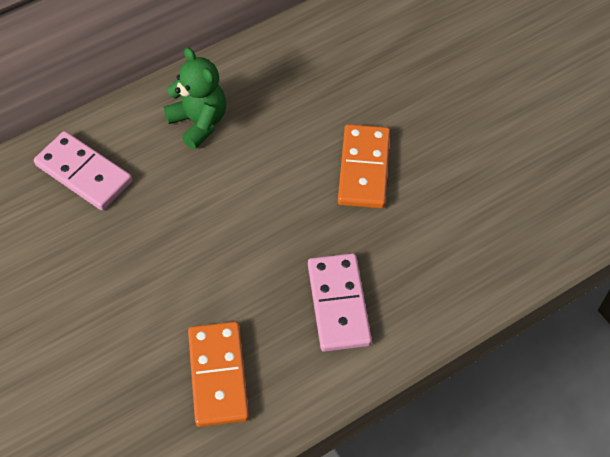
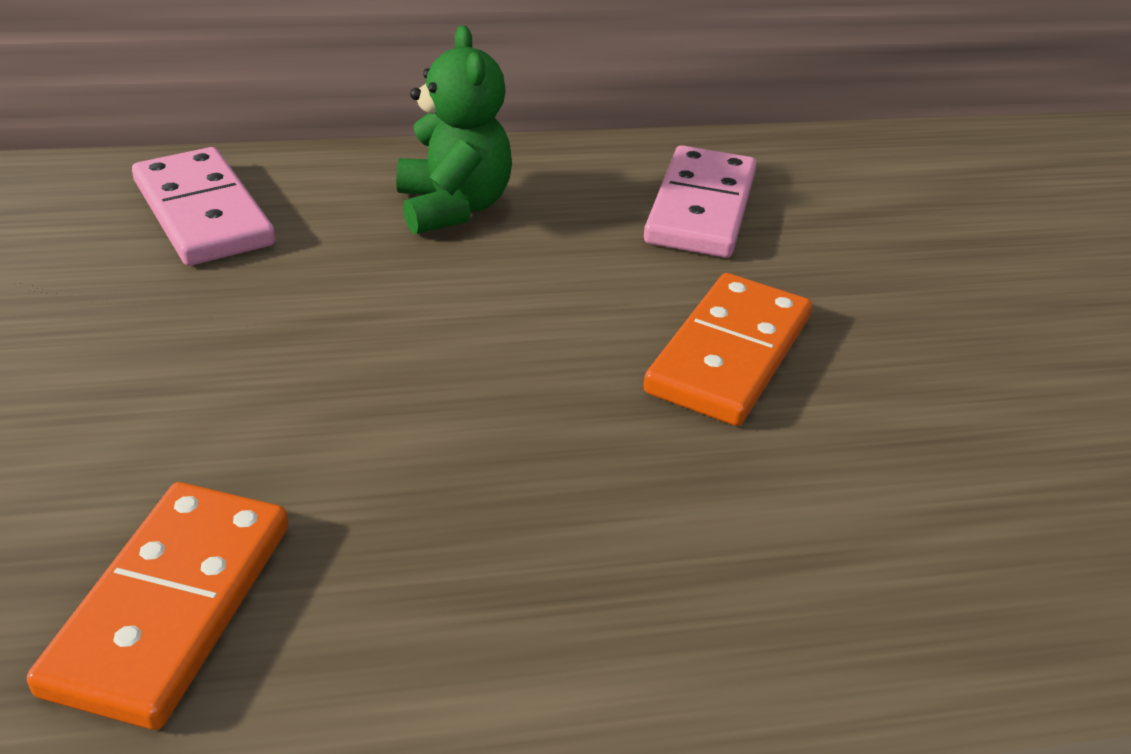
camera: 20 degrees right, 20 degrees down
pink domino [308,253,372,352] -> pink domino moved to [644,145,757,258]

